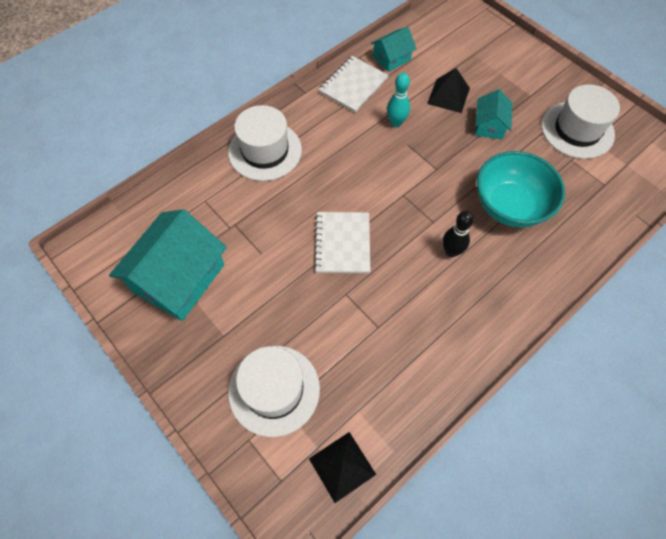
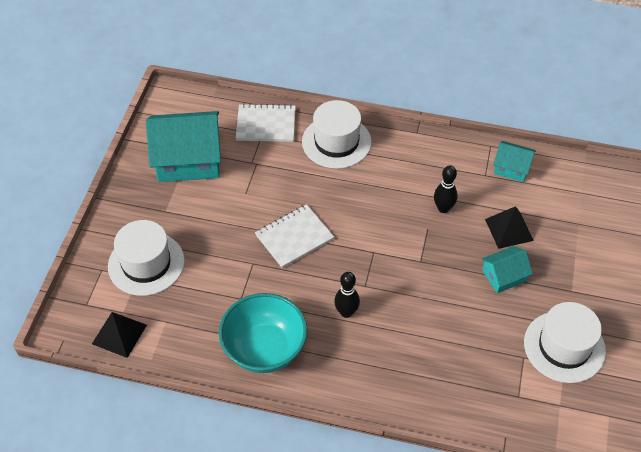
camera: 55 degrees right, 10 degrees down
white notebook [318,56,389,113] -> white notebook moved to [236,104,296,142]
turquoise bowling pin [387,73,410,127] -> black bowling pin [434,166,458,213]
turquoise bowl [477,151,565,227] -> turquoise bowl moved to [219,293,308,373]

